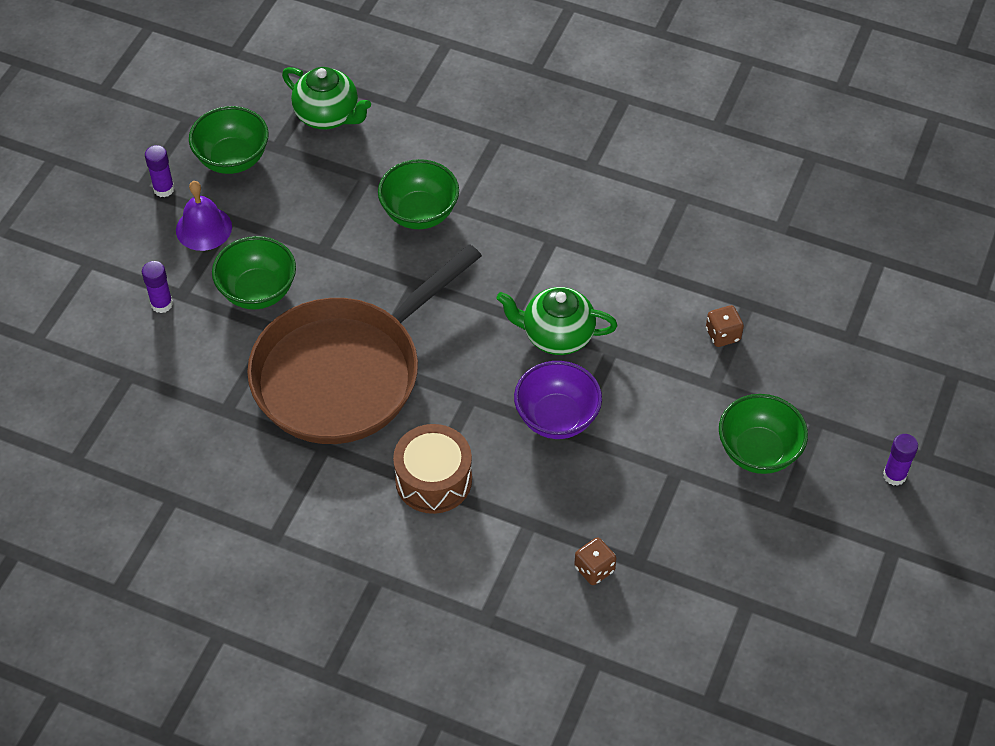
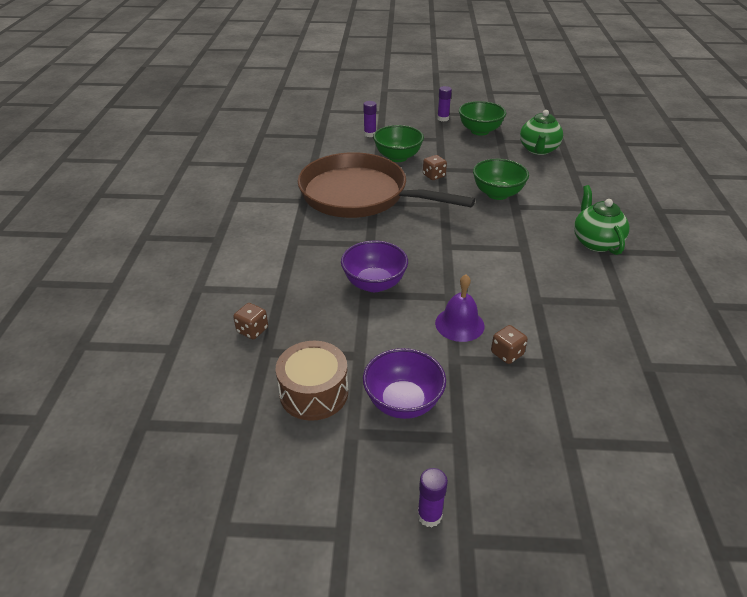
camera: 70 degrees right, 15 degrees down
purple bell [176,181,232,251] -> purple bell moved to [435,274,485,342]
brown drum [393,424,472,514] -> brown drum moved to [276,341,348,421]
green teapot [496,287,617,355] -> green teapot moved to [574,185,630,255]
green bowl [719,394,808,474] -> purple bowl [363,348,446,419]
none -> brown dice [423,155,447,180]

